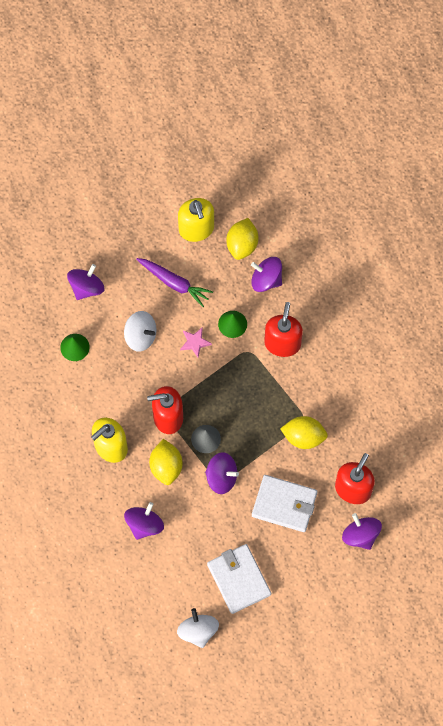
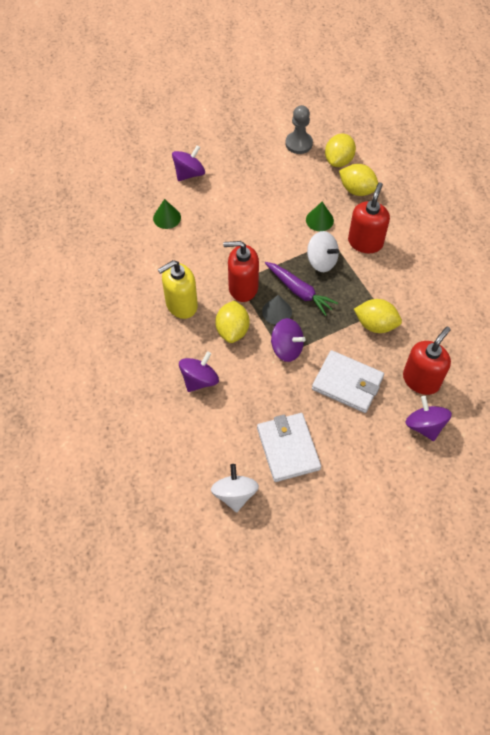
camera: 10 degrees right, 10 degrees down
white spinning top [124,311,157,352] -> white spinning top moved to [307,231,339,272]
purple carrot [136,258,213,307] -> purple carrot moved to [265,262,338,316]
yellow soap dispenser [178,198,214,242] -> grey pawn [285,105,313,154]
pink star [180,328,212,358] -> none
purple spinning top [251,257,282,292] -> yellow lemon [339,164,378,196]

